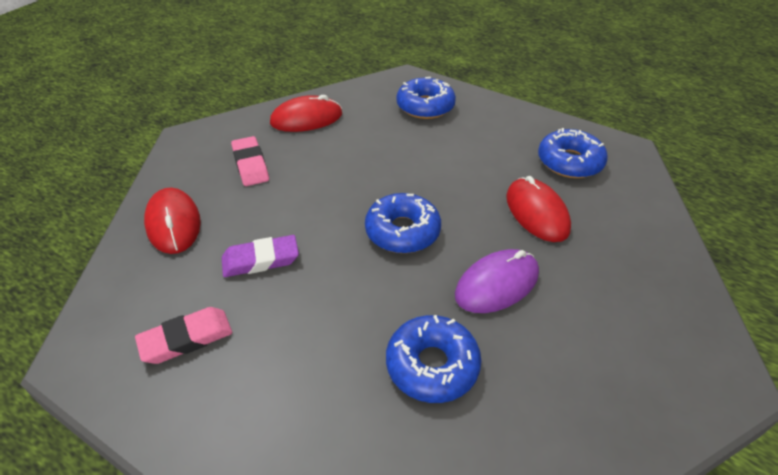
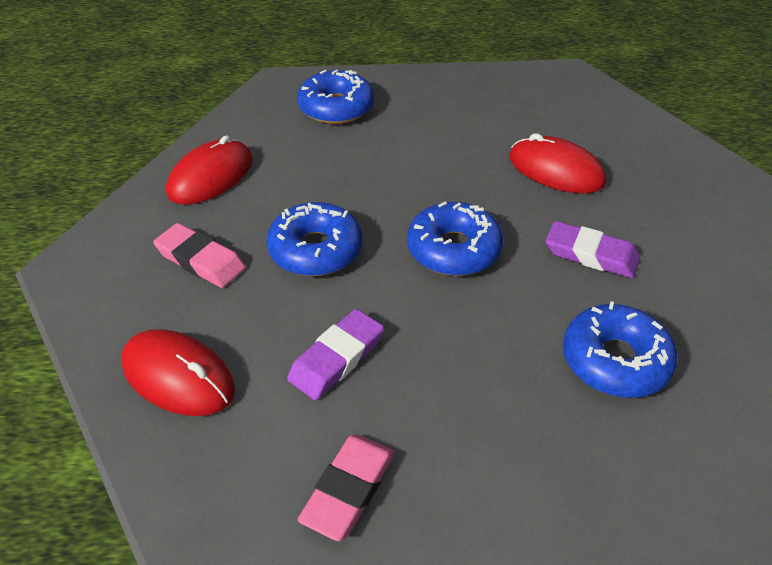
camera: 35 degrees left, 0 degrees up
purple mouse [455,249,539,313] -> purple eraser [546,221,640,278]
blue donut [538,128,608,178] -> blue donut moved to [266,202,362,276]

